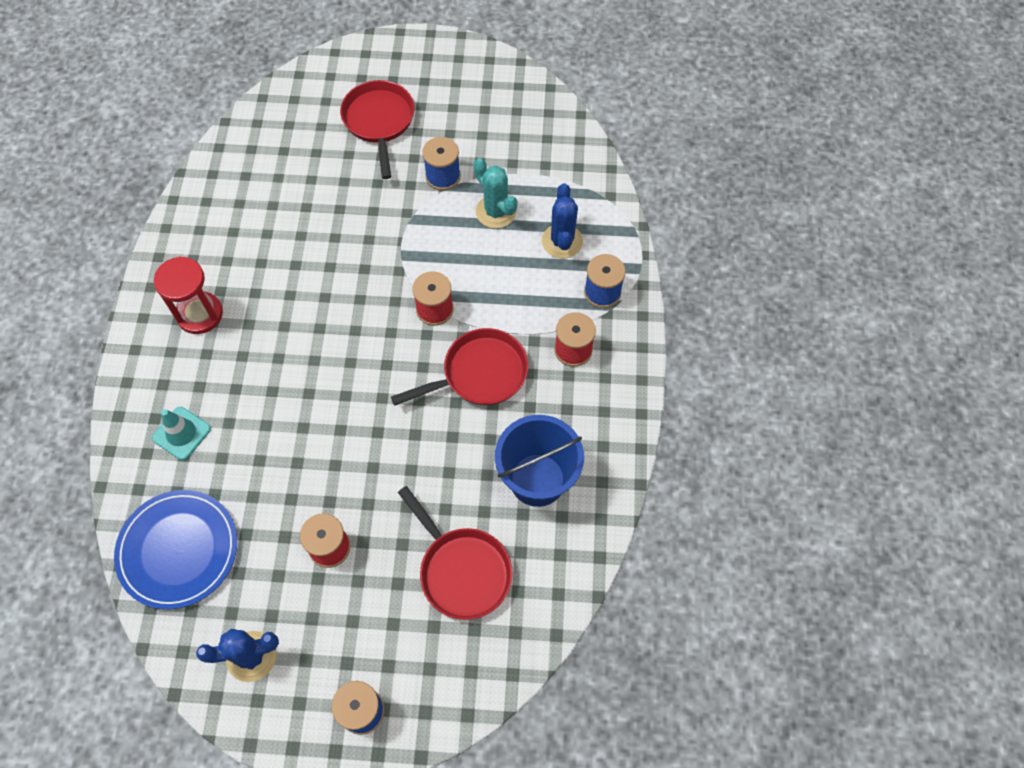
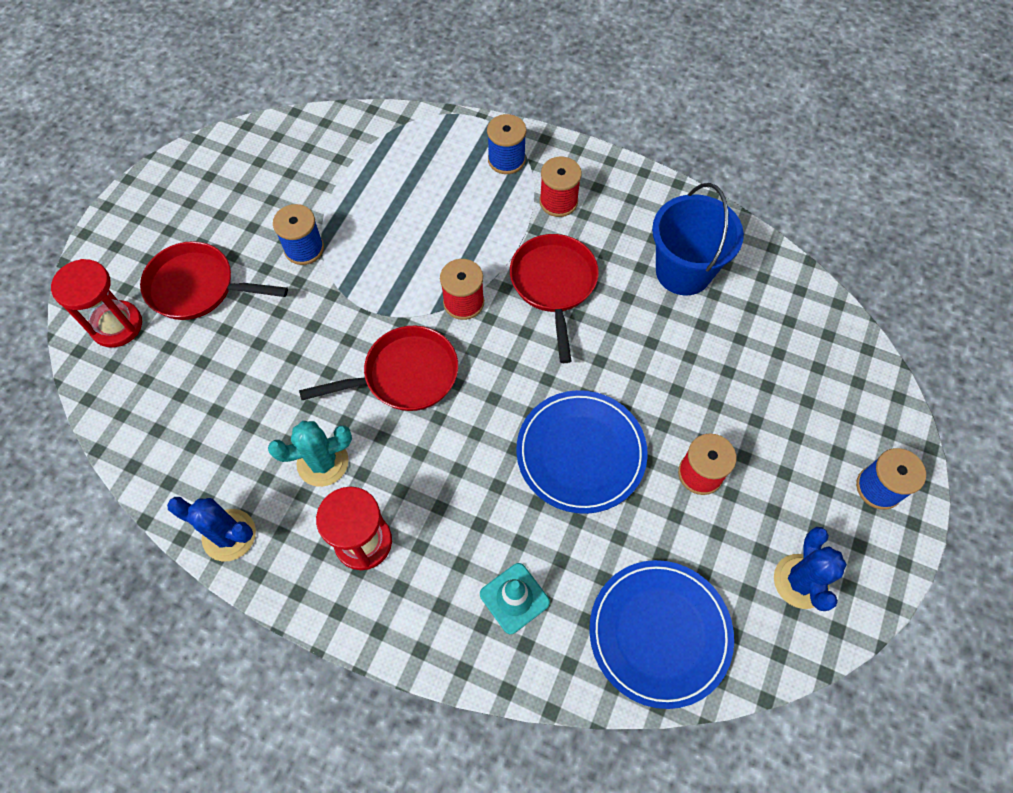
camera: 70 degrees left, 0 degrees up
red pan [398,486,513,620] -> red pan moved to [299,326,458,411]
turquoise cactus [473,158,517,228] -> turquoise cactus moved to [268,421,352,487]
blue cactus [542,183,583,259] -> blue cactus moved to [167,497,256,562]
none -> red hourglass [51,259,142,347]
none -> blue plate [516,390,648,514]

